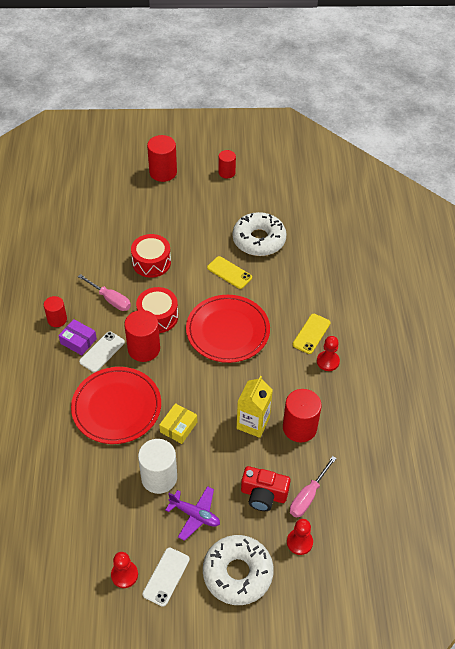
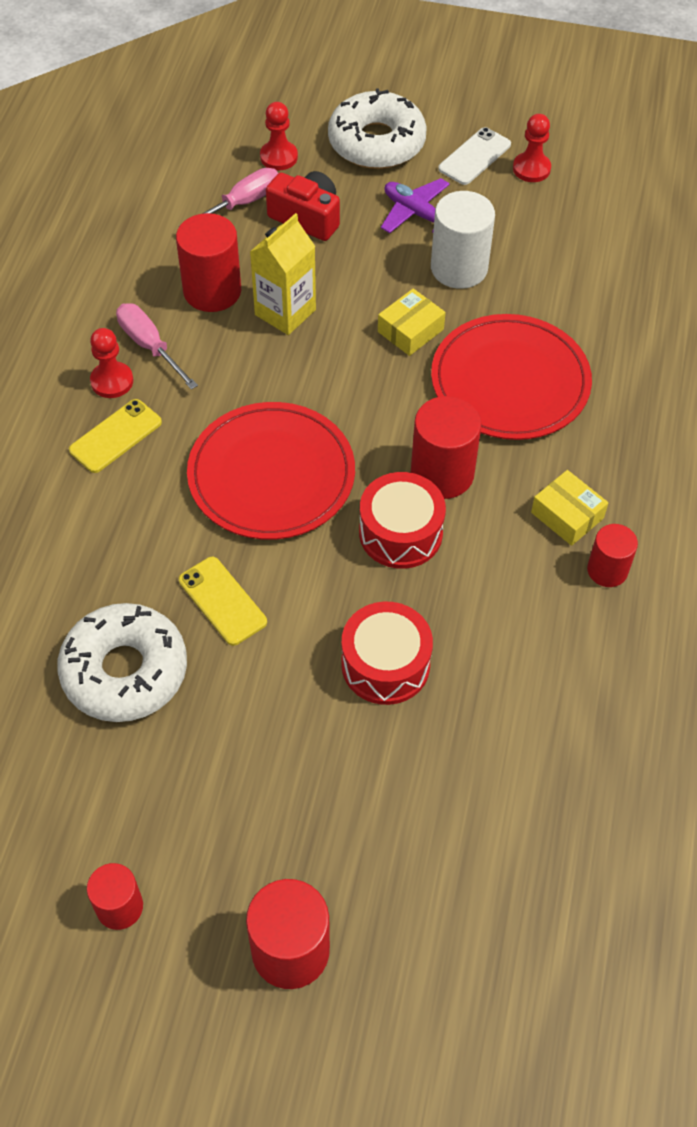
camera: 165 degrees left, 5 degrees up
purple box [58,319,97,355] -> yellow box [531,470,608,546]
pink screwdriver [78,274,131,311] -> pink screwdriver moved to [116,303,198,390]
white phone [79,331,125,372] -> none

